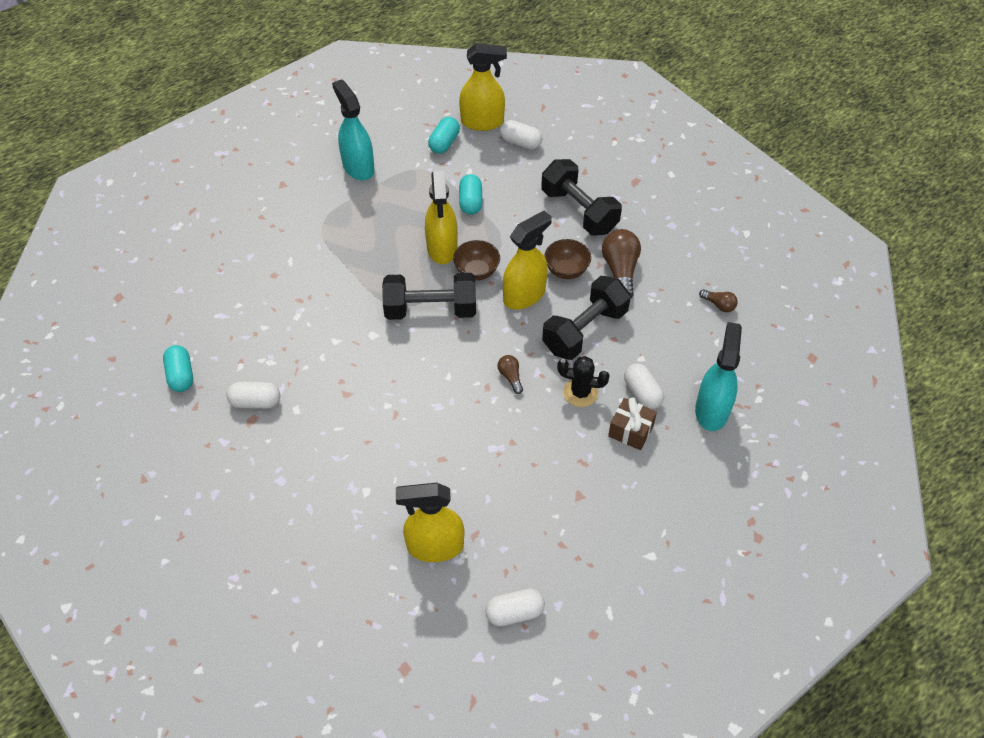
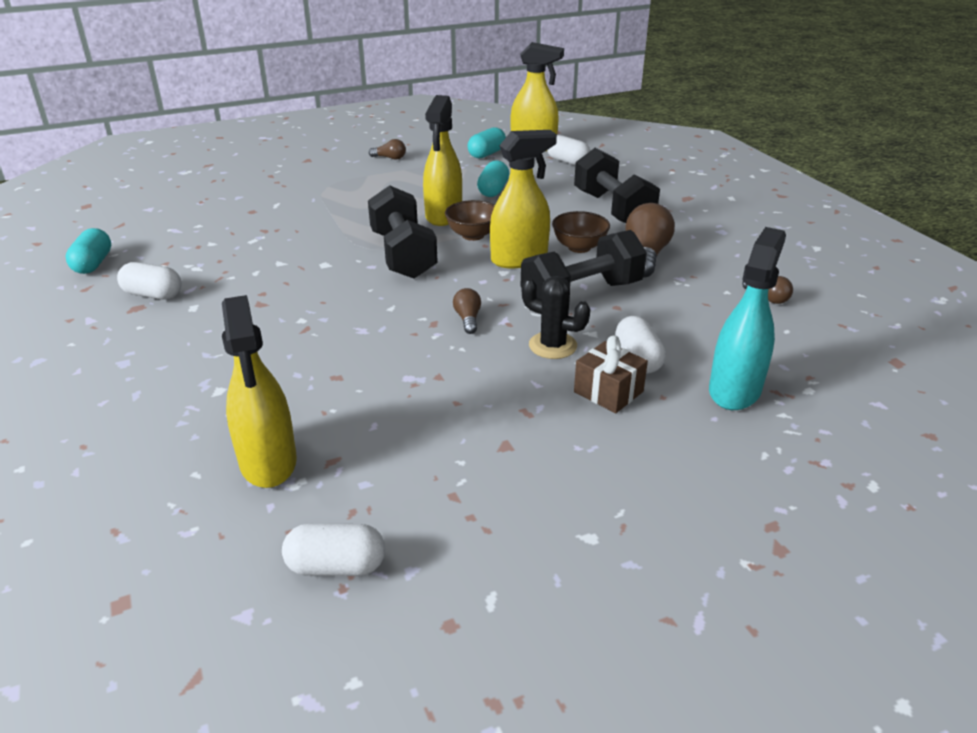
camera: 15 degrees right, 20 degrees down
turquoise spray bottle [332,79,375,180] -> brown light bulb [369,139,406,160]
black dumbbell [382,273,476,320] -> black dumbbell turned 60 degrees clockwise [368,185,438,279]
yellow spray bottle [396,483,464,562] -> yellow spray bottle turned 120 degrees counterclockwise [222,295,297,488]

